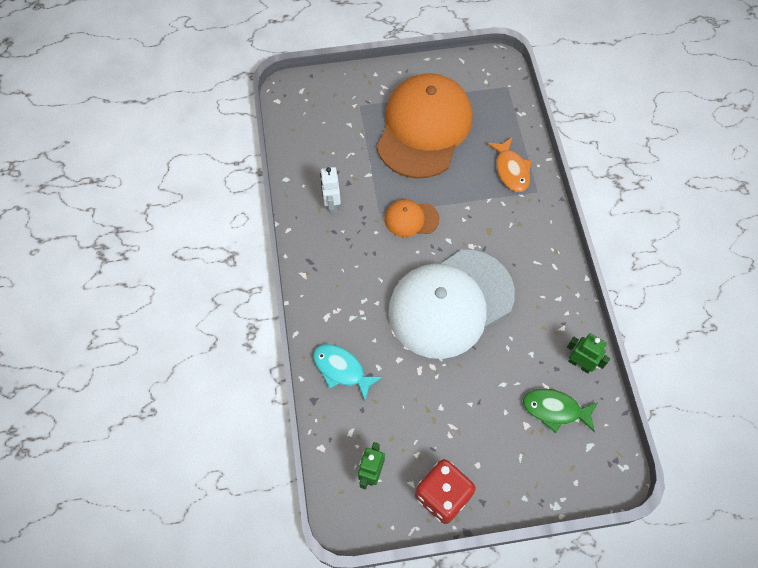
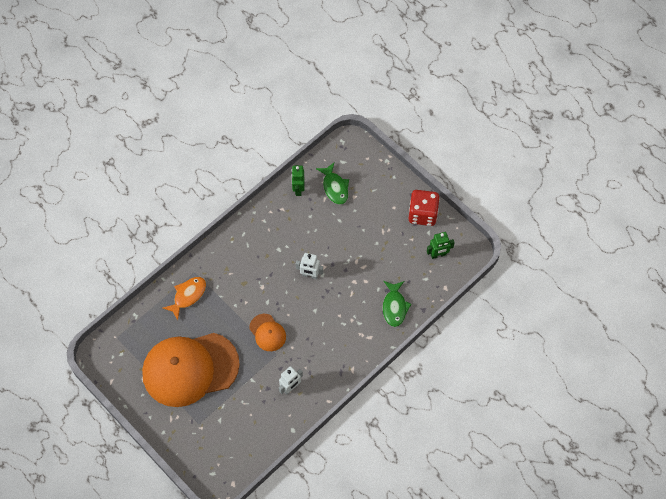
camera: 125 degrees left, 0 degrees up
turquoise fish [313,344,383,401] -> green fish [383,281,411,327]
white cap [388,250,515,359] -> white robot [296,253,323,279]

